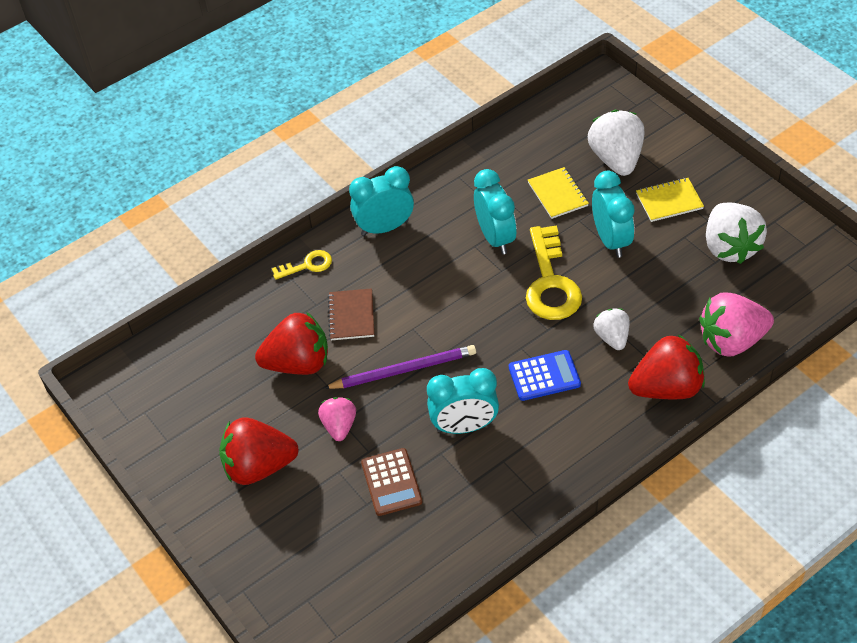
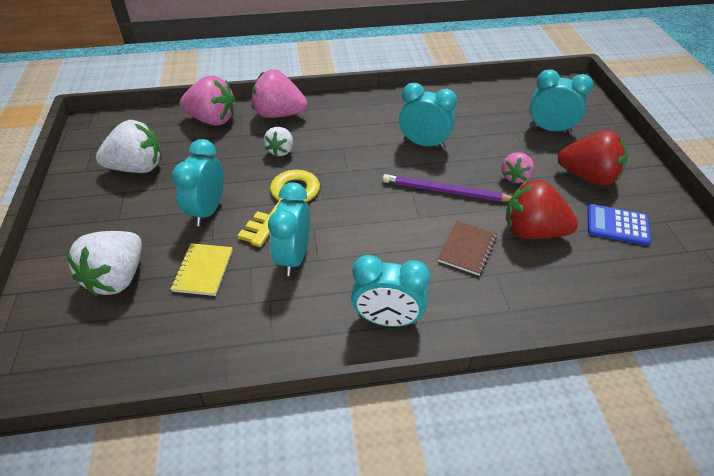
camera: 155 degrees left, 5 degrees down
yellow key [272,250,332,280] -> none
brown calculator [361,448,422,516] -> none
blue calculator [509,350,581,401] -> blue calculator moved to [588,204,651,245]
red strawberry [628,334,705,399] -> pink strawberry [252,69,308,118]
yellow notebook [636,178,704,222] -> none
white strawberry [706,203,767,264] -> white strawberry turned 60 degrees clockwise [96,120,162,173]
none -> turquoise clock [529,69,593,133]

